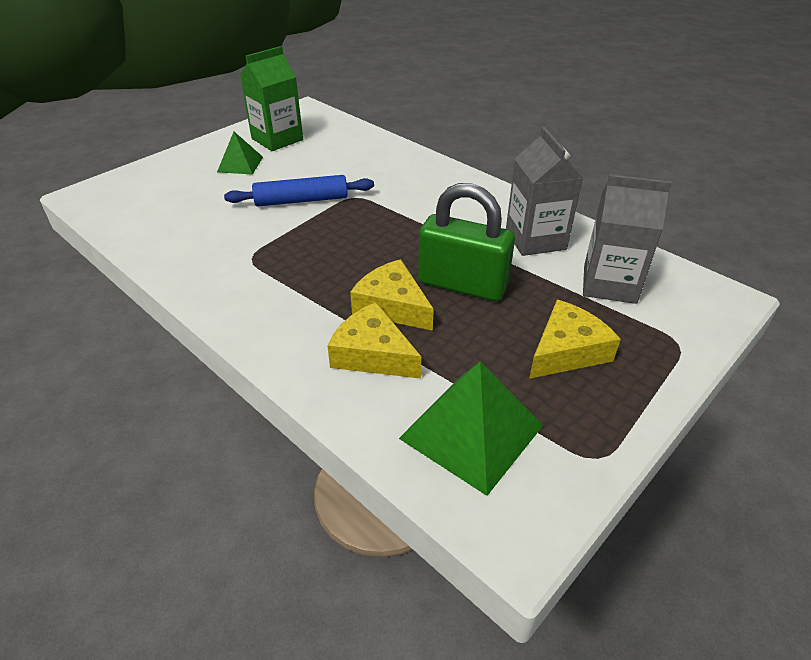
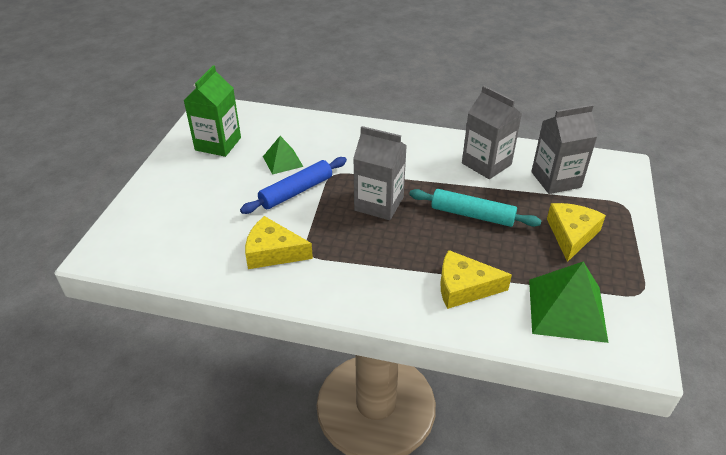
camera: 30 degrees left, 0 degrees up
green pyramid [217,132,263,175] -> green pyramid moved to [263,136,303,175]
yellow cheese [350,259,434,331] -> yellow cheese moved to [245,216,313,269]
green padlock [418,183,515,301] -> turquoise rolling pin [409,189,542,227]
none -> grey carton [353,126,407,220]

